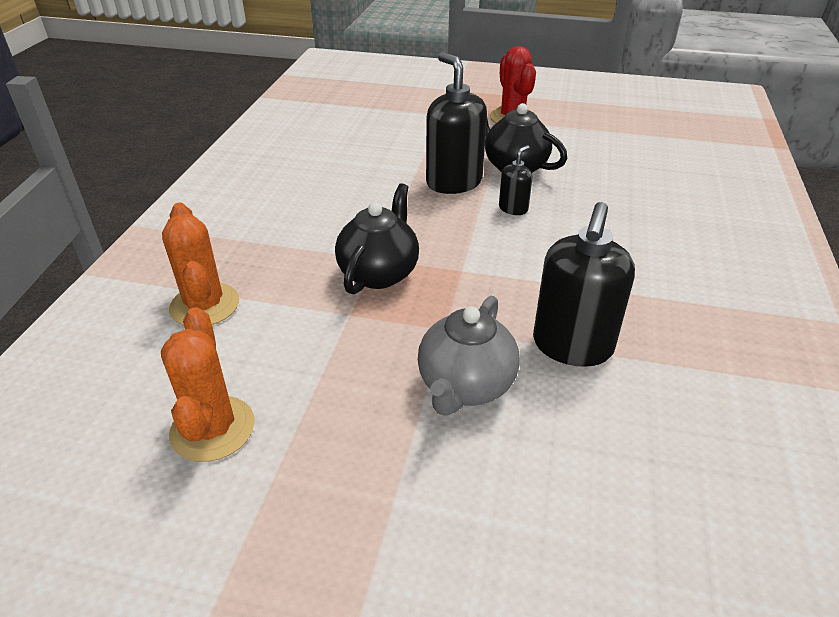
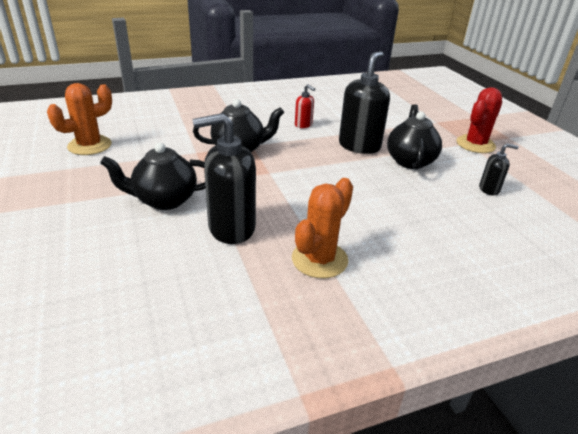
camera: 55 degrees right, 5 degrees down
orange cactus [162,202,239,326] -> orange cactus moved to [292,178,353,278]
grey teapot [418,296,520,416] -> black teapot [100,143,206,210]
black soap dispenser [499,145,533,215] -> black soap dispenser moved to [479,143,519,196]
none -> red soap dispenser [295,84,315,128]

